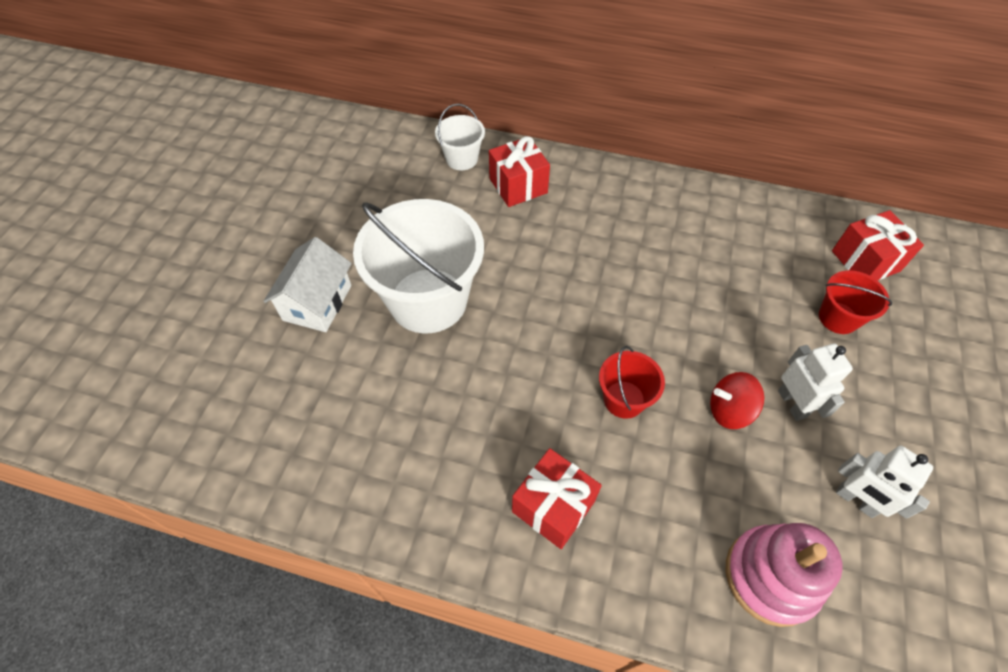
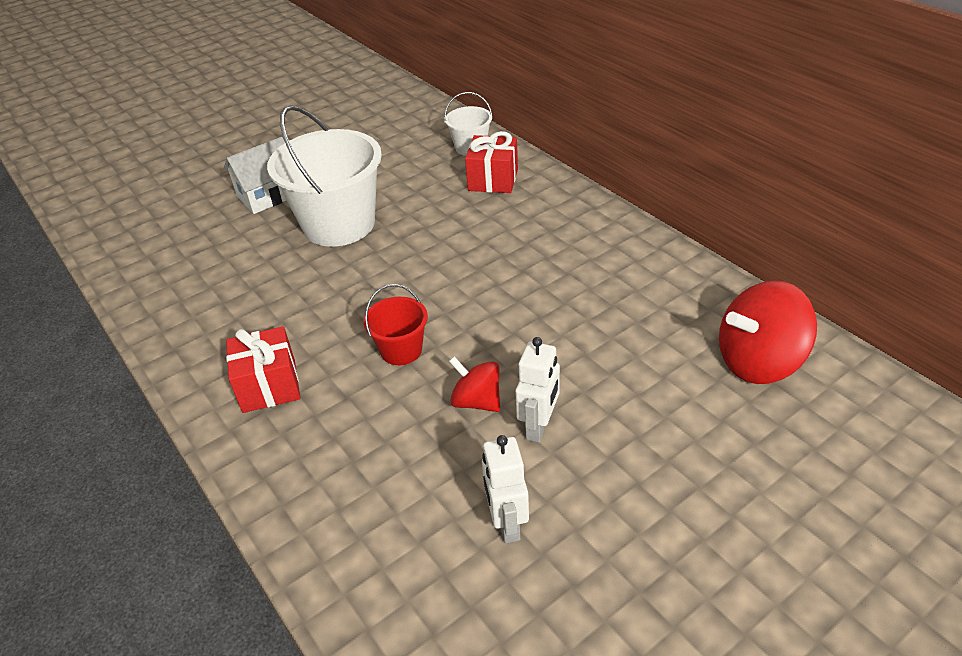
camera: 40 degrees right, 15 degrees down
pink stacking toy [726,523,843,627] -> none
red bucket [819,270,892,334] -> none
red gift [832,210,924,280] -> red spinning top [719,281,817,384]

